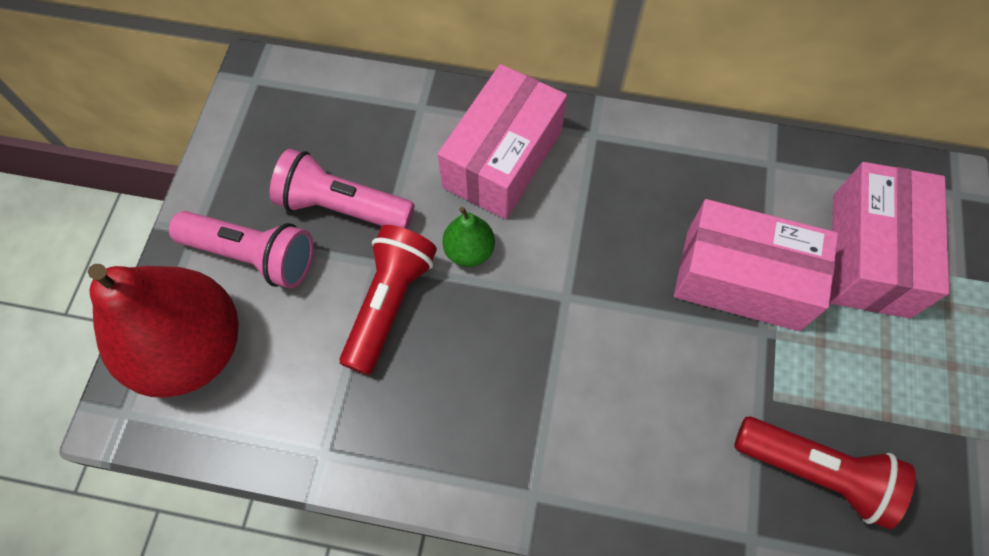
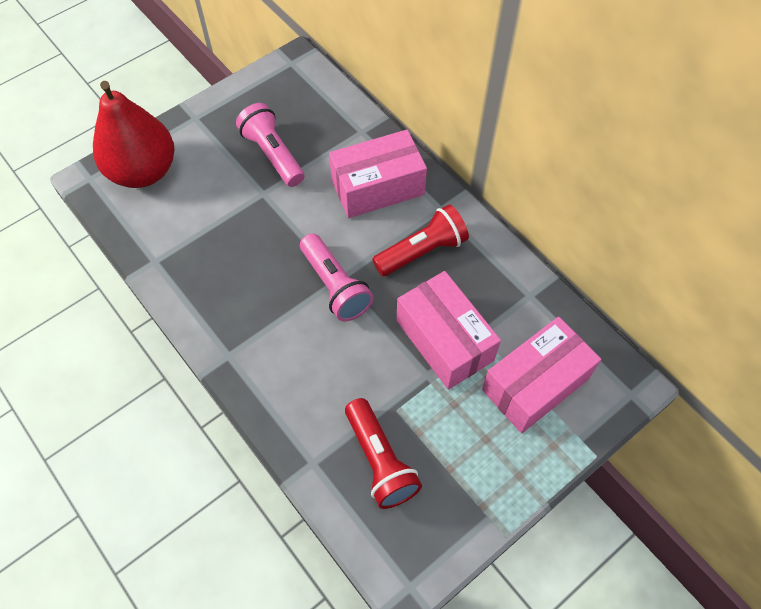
camera: 40 degrees right, 5 degrees down
pink flashlight [169,211,314,288] -> pink flashlight moved to [300,234,374,321]
red flashlight [340,225,437,375] -> red flashlight moved to [372,204,469,276]
green pear [442,207,495,267] -> none

